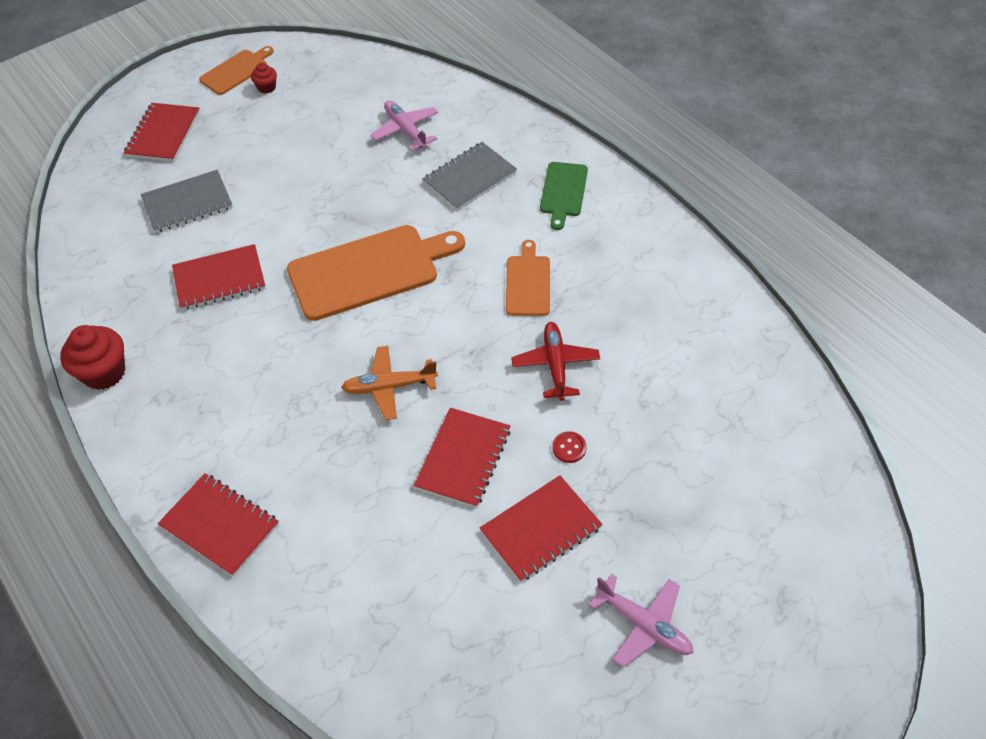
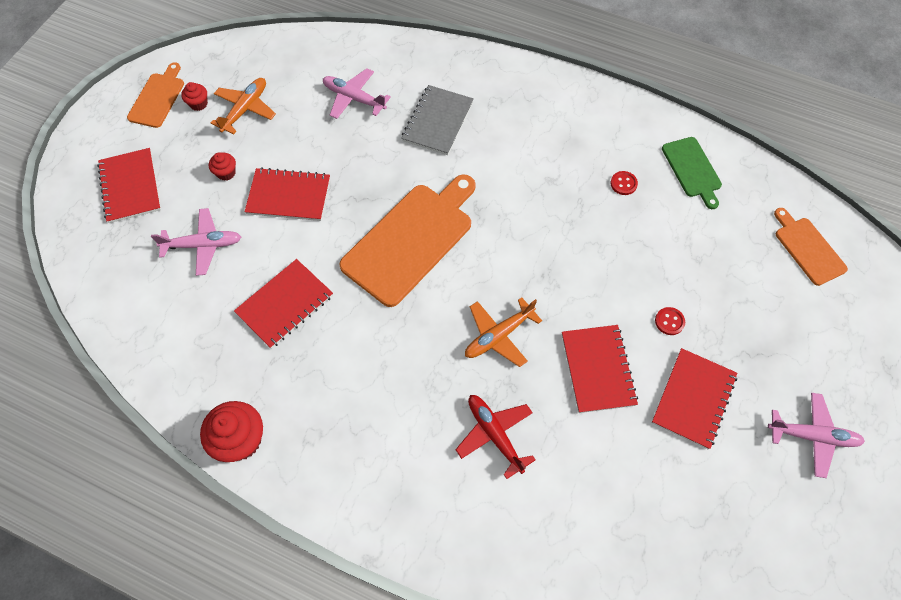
camera: 30 degrees left, 10 degrees up
grey notebook [141,170,233,233] -> pink plane [151,208,241,276]
red notebook [158,473,279,577] -> red notebook moved to [244,167,330,221]
orange cutting board [506,240,550,316] -> orange cutting board moved to [774,208,848,286]
red plane [511,322,600,401] -> red plane moved to [456,395,535,479]
green cutting board [540,162,588,230] -> green cutting board moved to [662,137,722,209]
none -> red cupcake [209,152,236,181]
none -> orange plane [211,78,276,134]
none -> red button [611,171,638,195]

